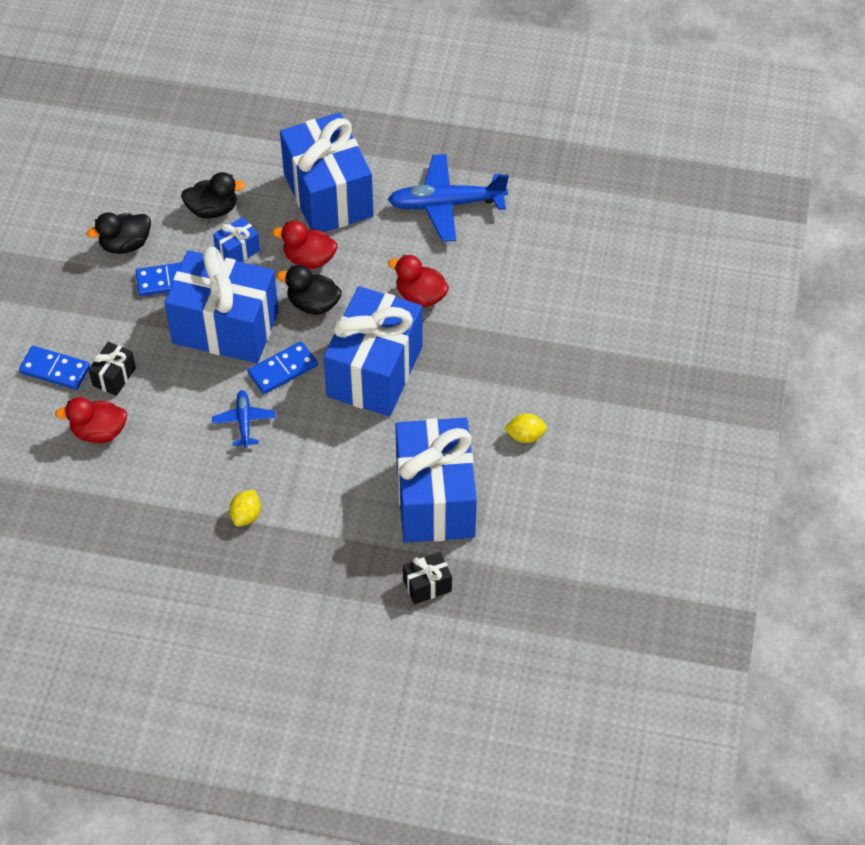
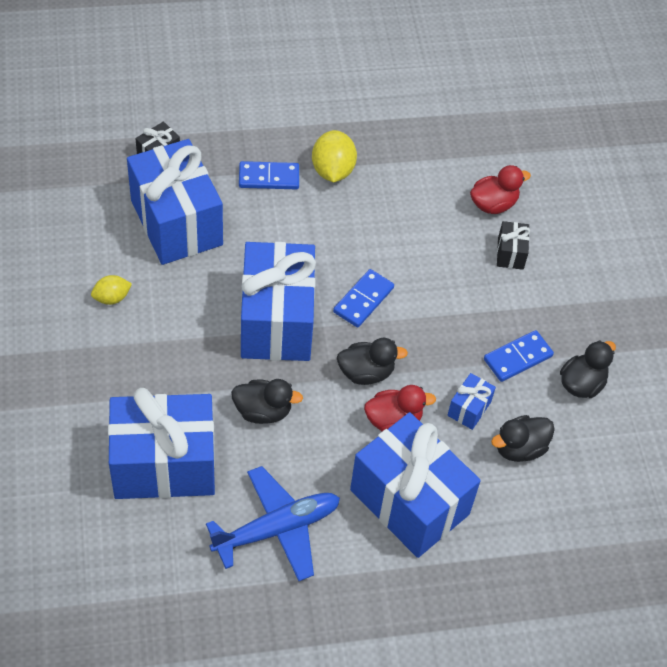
camera: 155 degrees right, 0 degrees up
blue domino [19,346,90,390] -> blue domino moved to [239,161,299,189]
blue gift [165,247,279,363] -> blue gift moved to [108,388,215,499]
blue plane [212,390,276,448] -> none
yellow lemon [229,490,261,526] -> yellow lemon [312,130,357,183], size x1.66
red duck [388,255,449,307] -> black duck [231,379,303,424]

